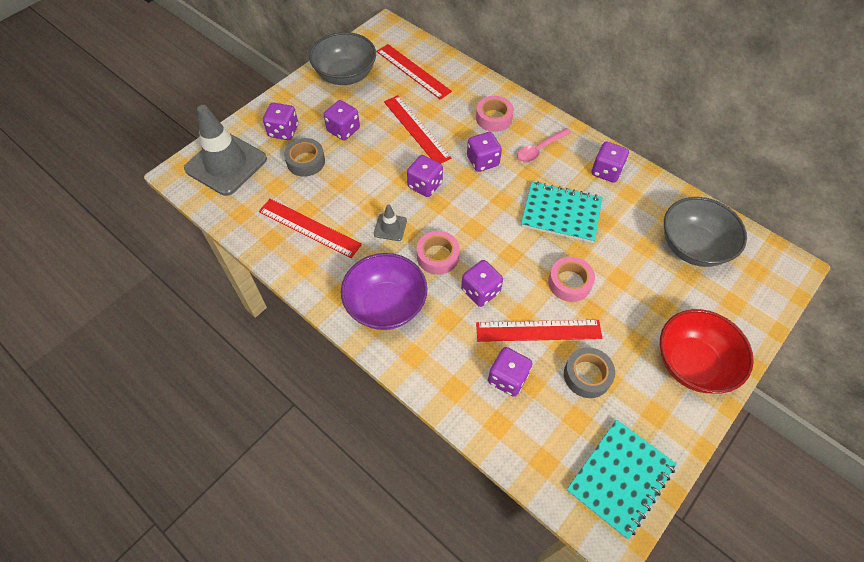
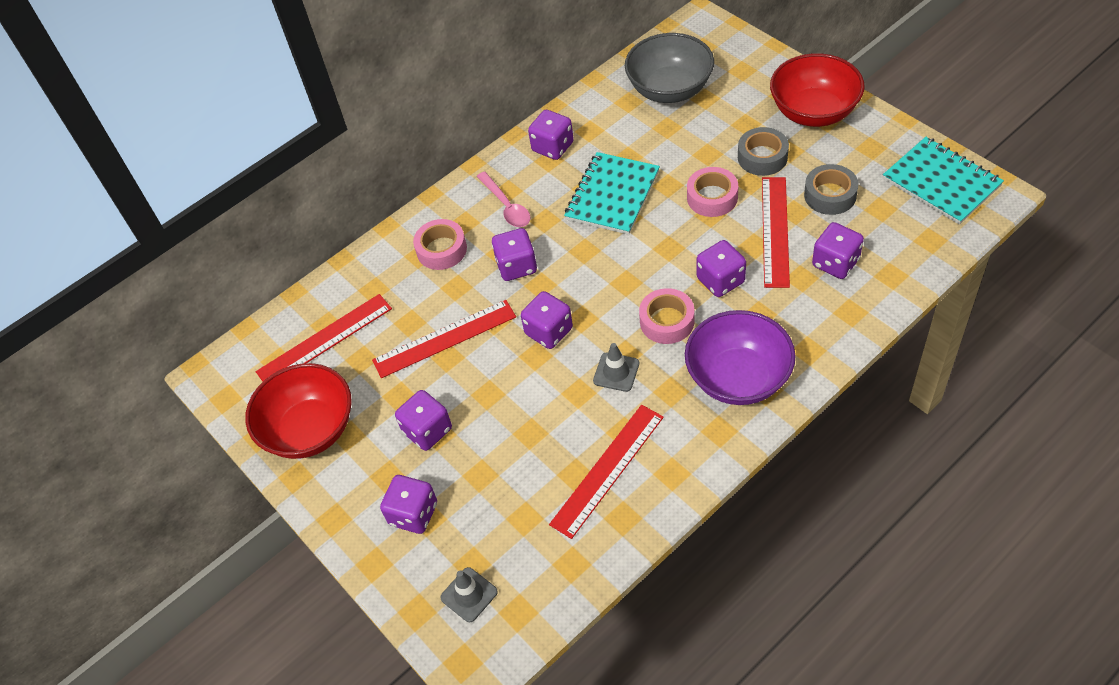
camera: 75 degrees left, 5 degrees down
grey traffic cone [184,105,267,196] -> grey traffic cone [440,567,498,622], size x0.44
grey tape [284,138,325,177] -> grey tape moved to [738,127,789,176]
grey bowl [309,32,376,85] -> red bowl [245,363,352,459]

